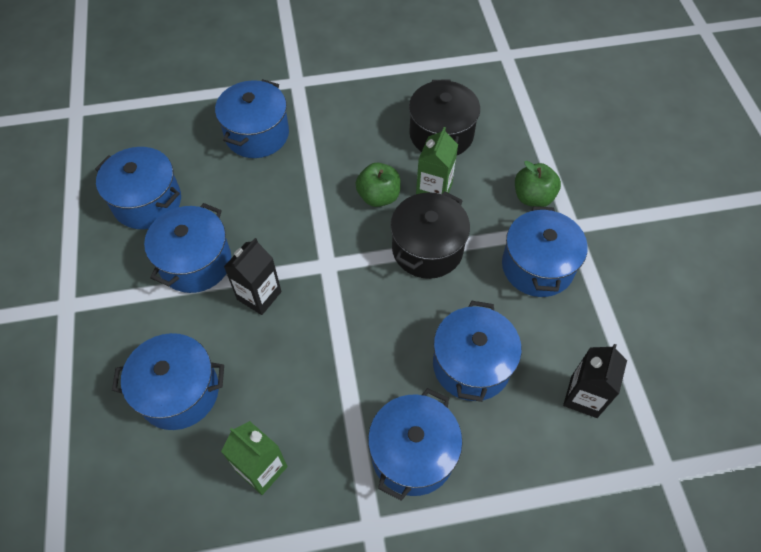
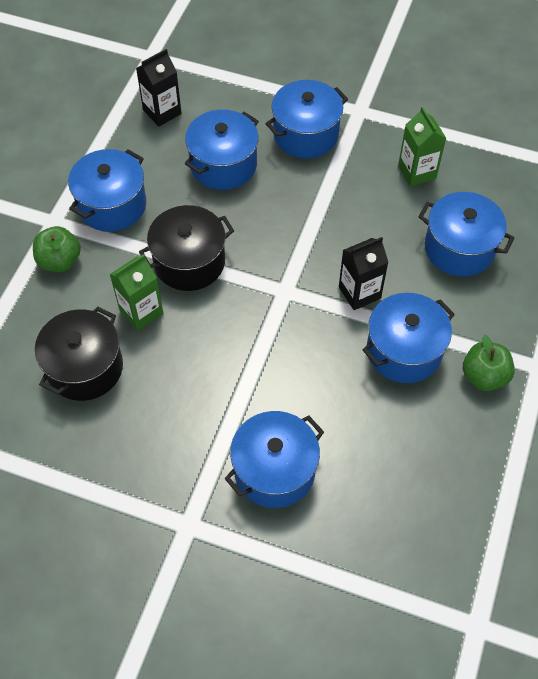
camera: 150 degrees left, 0 degrees up
blue pot [95,147,181,229] -> none
green apple [355,163,401,207] -> green apple moved to [463,335,515,391]

